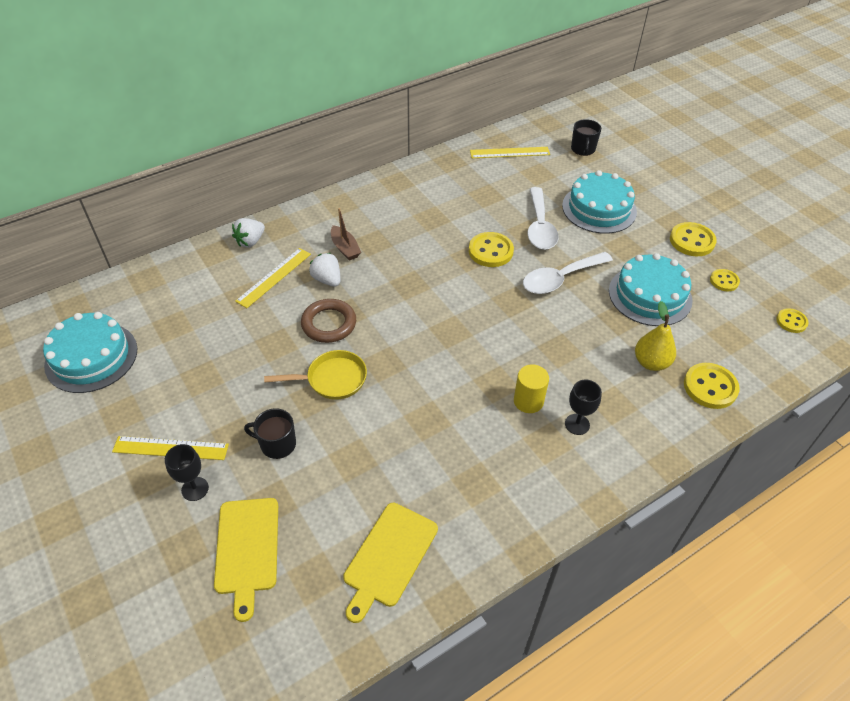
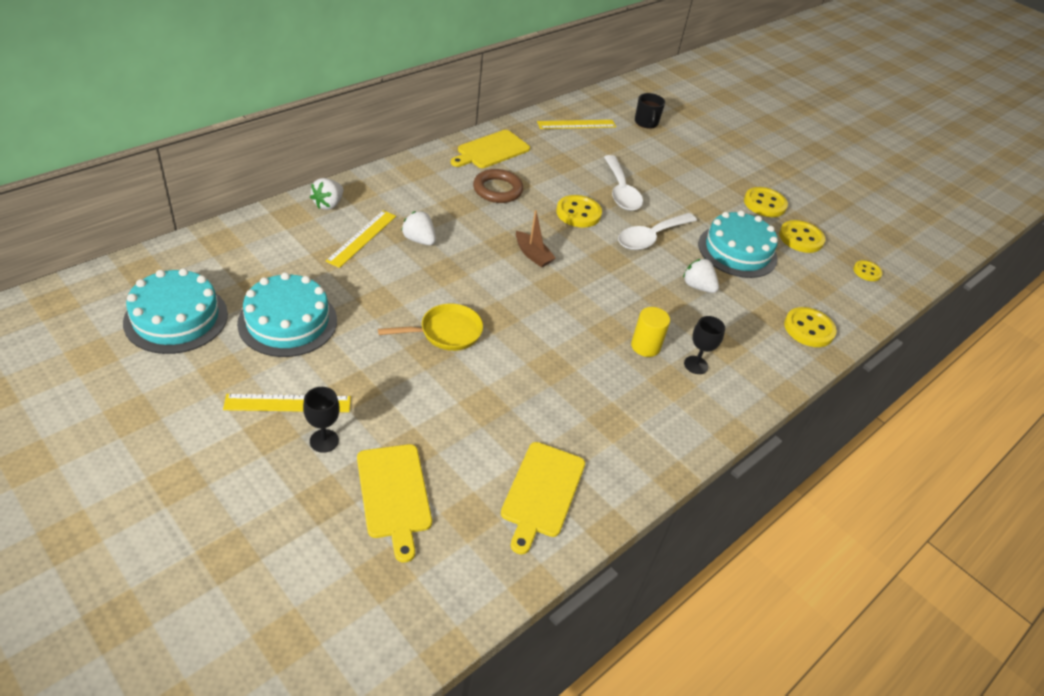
camera: 15 degrees left, 5 degrees down
black mug [244,408,296,459] -> none
brown ring [301,299,356,343] -> brown ring moved to [473,169,523,203]
brown boat [331,208,361,261] -> brown boat moved to [516,210,556,267]
turquoise cake [562,170,637,234] -> turquoise cake moved to [237,272,337,357]
yellow pear [635,301,676,371] -> none
yellow button [710,269,740,291] -> yellow button [779,220,825,253], size x1.66
none -> yellow cutting board [451,130,530,168]
none -> white strawberry [683,258,719,293]

